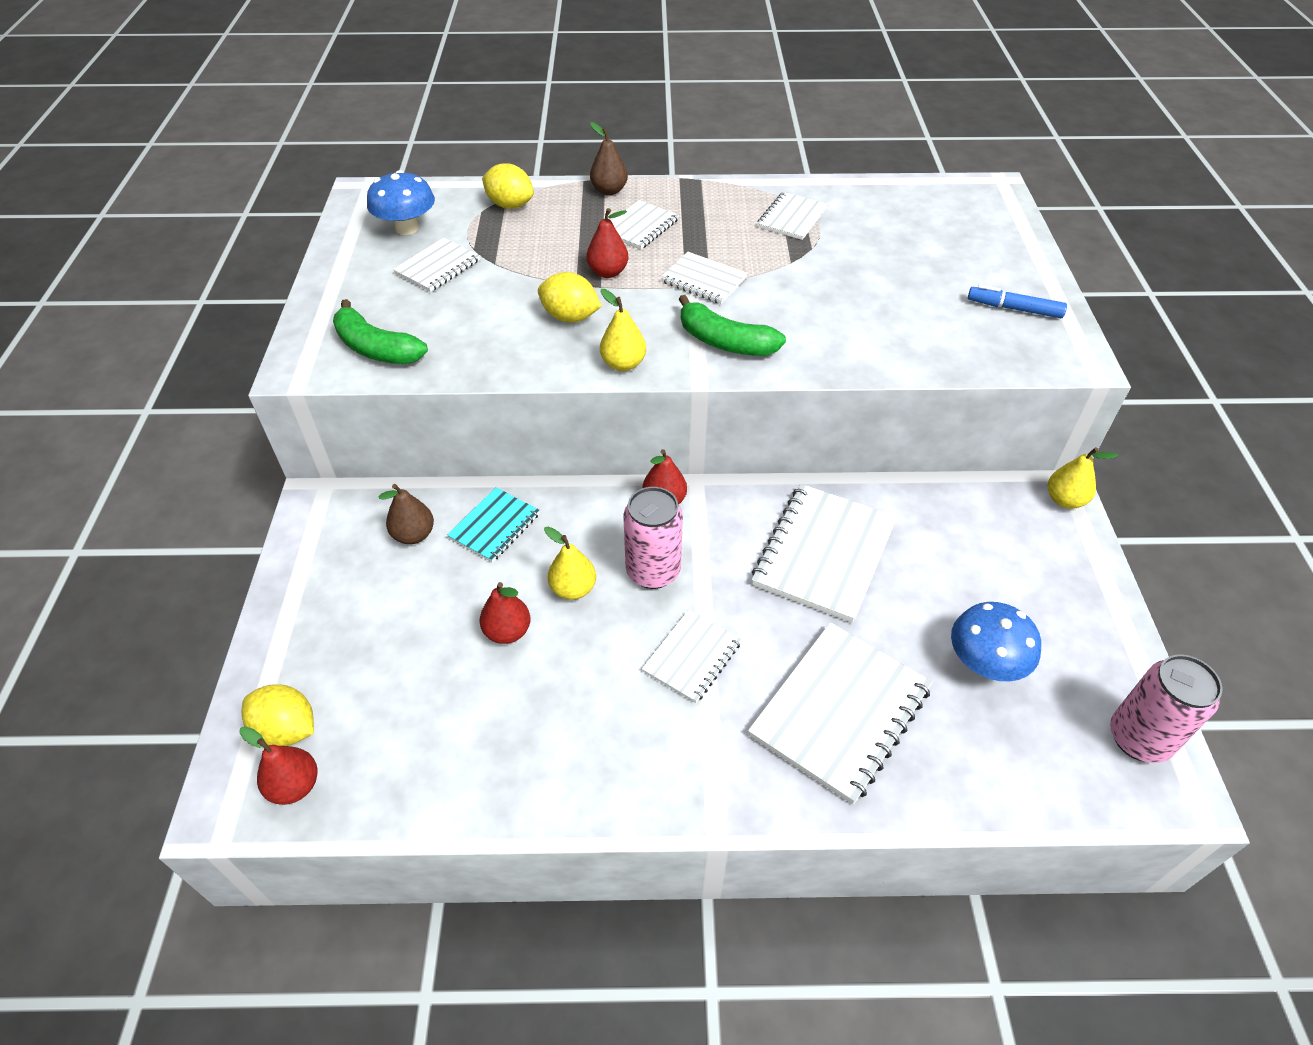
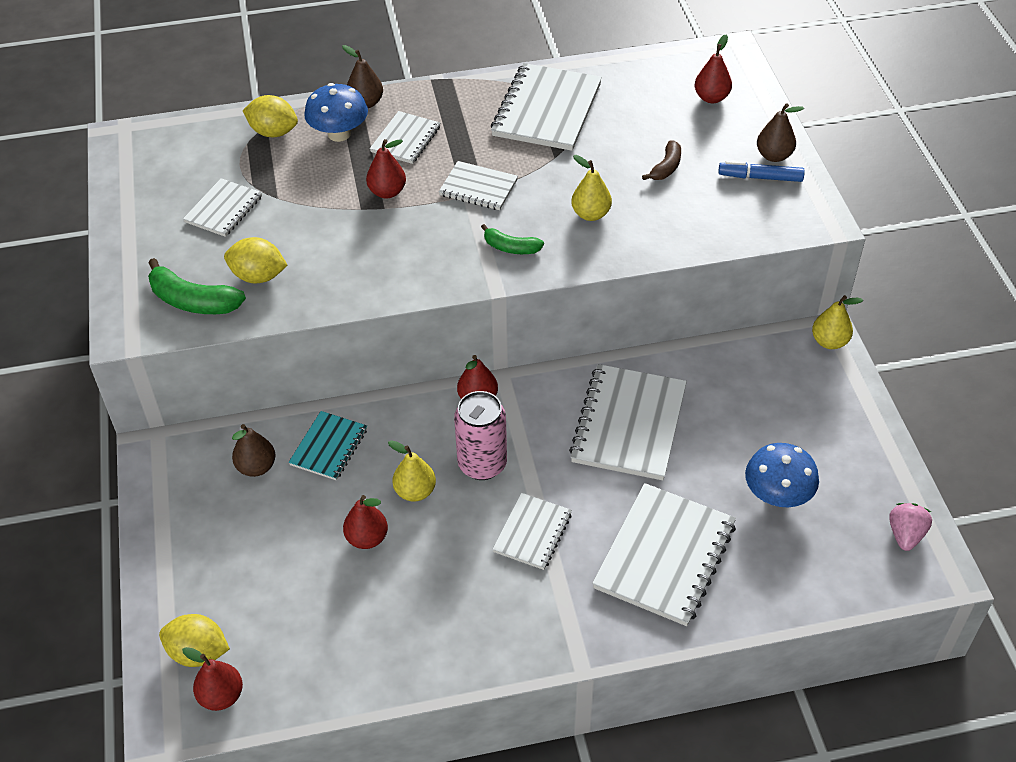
camera: 10 degrees left, 0 degrees up
blue mushroom [367,170,435,235] -> blue mushroom moved to [304,83,368,142]
yellow lemon [538,272,602,323] -> yellow lemon moved to [224,237,288,283]
yellow pear [600,289,646,371] -> yellow pear moved to [571,155,612,221]
green banana [678,295,786,356] -> green banana [481,224,544,254], size x0.61
white notebook [757,192,828,240] -> white notebook [491,63,602,151], size x1.78
pink can [1110,655,1223,763] -> pink strawberry [889,503,932,551]
none -> brown banana [642,140,681,180]
none -> red pear [695,35,732,103]
none -> brown pear [757,103,804,162]

